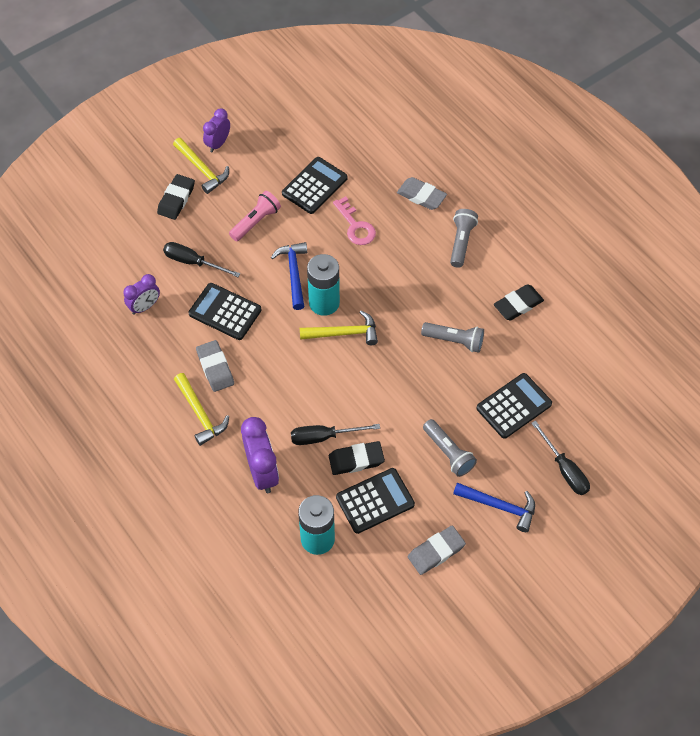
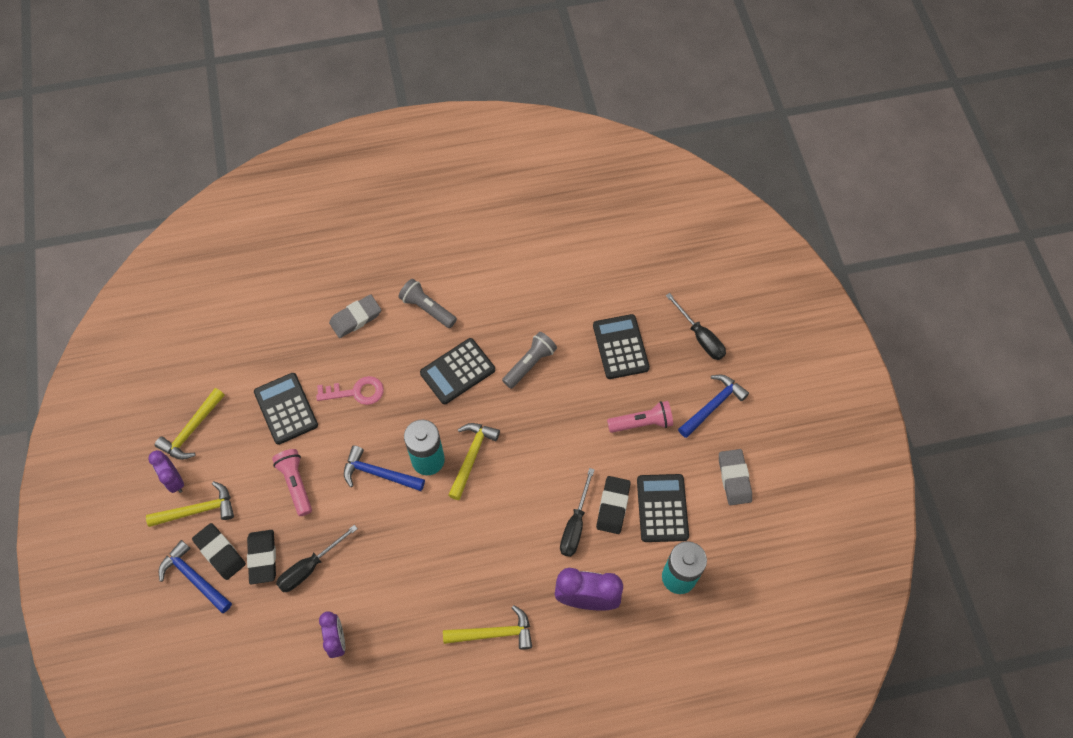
camera: 65 degrees left, 5 degrees up
black calculator [188,283,262,340] -> black calculator moved to [420,338,495,404]
grey eraser [196,340,234,392] -> none
grey flashlight [423,419,477,477] -> pink flashlight [607,401,673,433]
black eraser [494,284,544,320] -> black eraser moved to [247,530,276,585]
black screwdriver [531,420,590,495] -> black screwdriver turned 60 degrees clockwise [666,293,726,360]
none -> yellow hammer [155,388,225,460]
none -> blue hammer [159,540,232,613]

